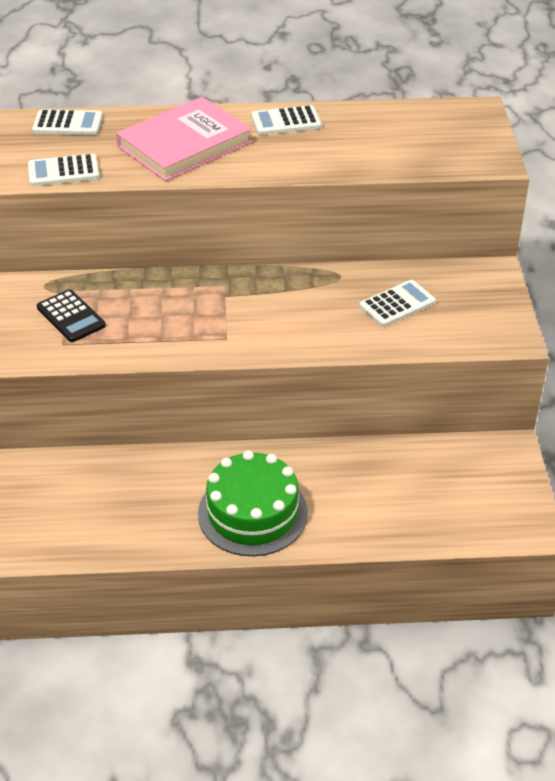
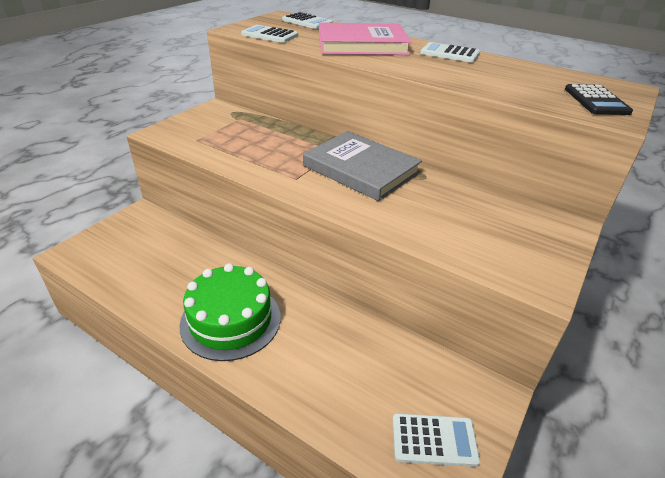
camera: 35 degrees right, 5 degrees down
black calculator [37,289,106,342] -> black calculator moved to [565,84,633,115]
white calculator [359,280,436,327] -> white calculator moved to [392,413,480,467]
none -> grey book [303,131,422,201]

